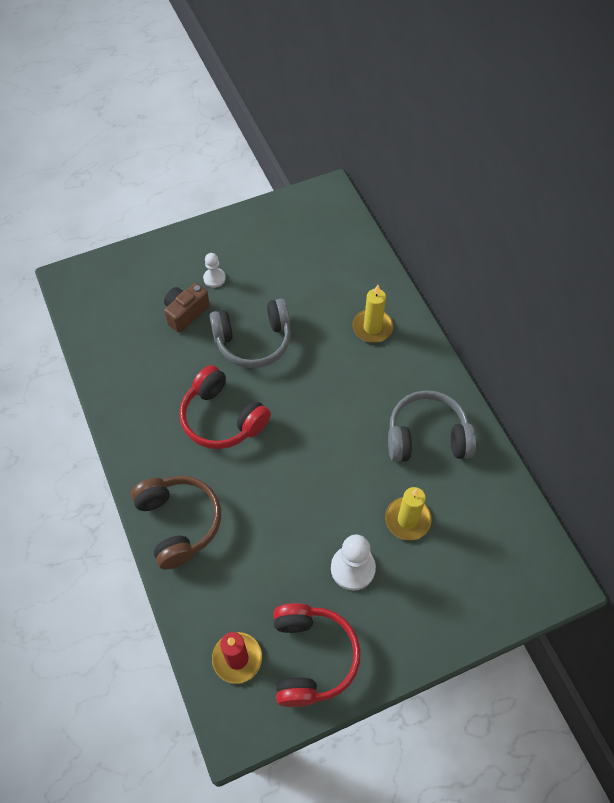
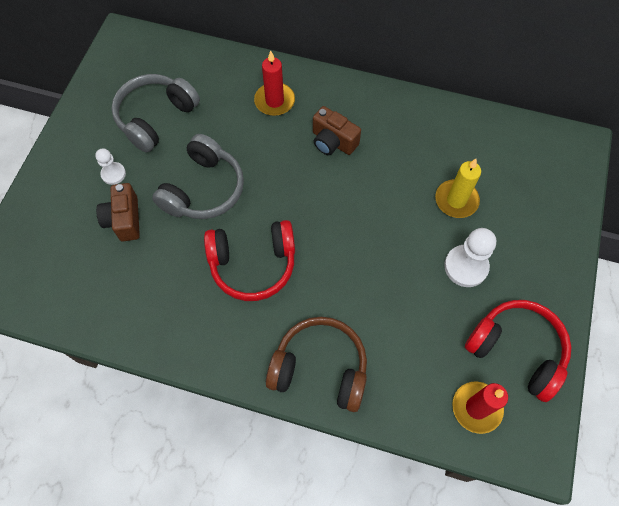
camera: 50 degrees left, 5 degrees up
yellow candle [352,285,393,343] -> red candle [254,51,295,116]
grey headphones [388,390,476,462] -> grey headphones moved to [111,74,200,153]
none -> brown camera [313,106,361,155]

